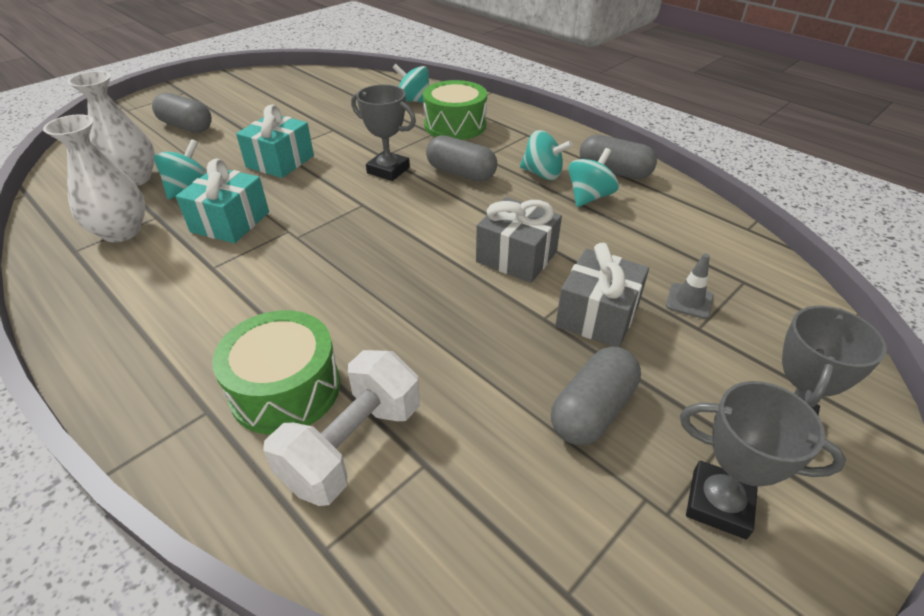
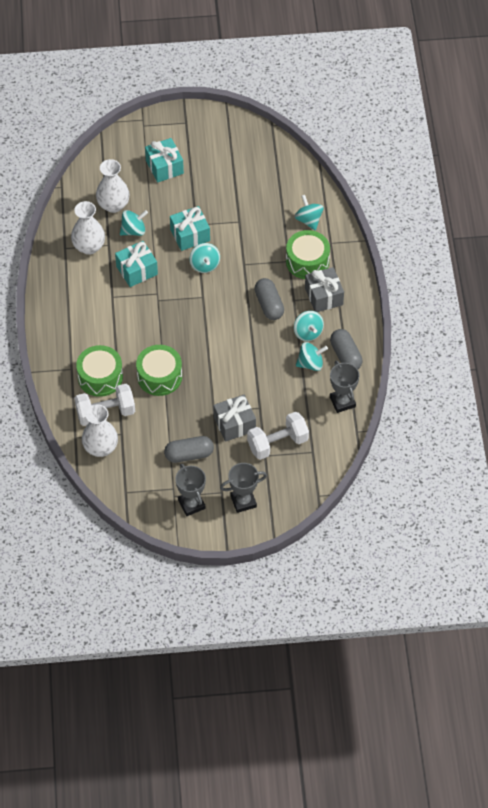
camera: 40 degrees right, 15 degrees up
grey capsule [152,93,212,133] -> turquoise gift [145,138,184,183]
grey trophy [351,84,416,181] -> grey trophy moved to [330,361,359,413]
grey gift [476,197,562,283] -> grey gift moved to [305,267,344,312]
grey traffic cone [666,253,713,319] -> white dumbbell [247,412,309,460]
none -> white vase [82,404,118,457]
none -> green drum [136,345,182,396]
none -> turquoise spinning top [190,243,220,273]

